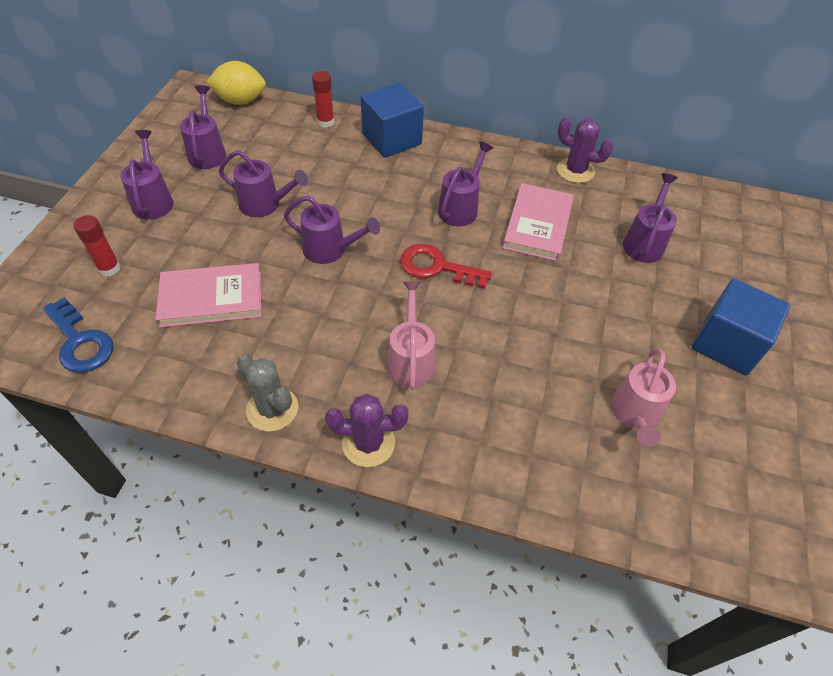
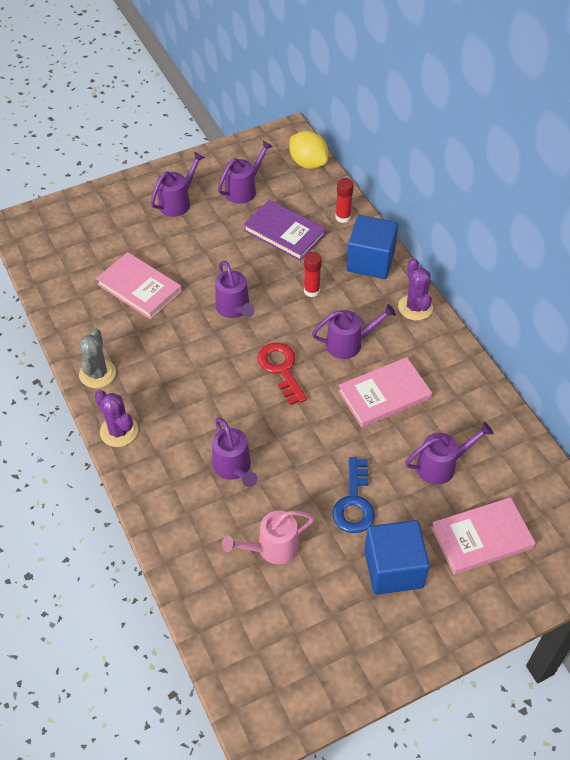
camera: 50 degrees right, 0 degrees up
blue key [43,297,114,373] -> blue key moved to [333,457,375,533]
red glue stick [73,215,121,276] -> red glue stick moved to [304,252,322,297]
purple watering can [219,150,308,217] -> purple watering can moved to [212,418,258,487]
pink watering can [387,282,435,390] -> none
purple cactus [557,117,614,183] -> purple cactus moved to [398,258,433,320]
none -> purple book [243,200,326,261]
none -> pink book [431,497,536,575]

